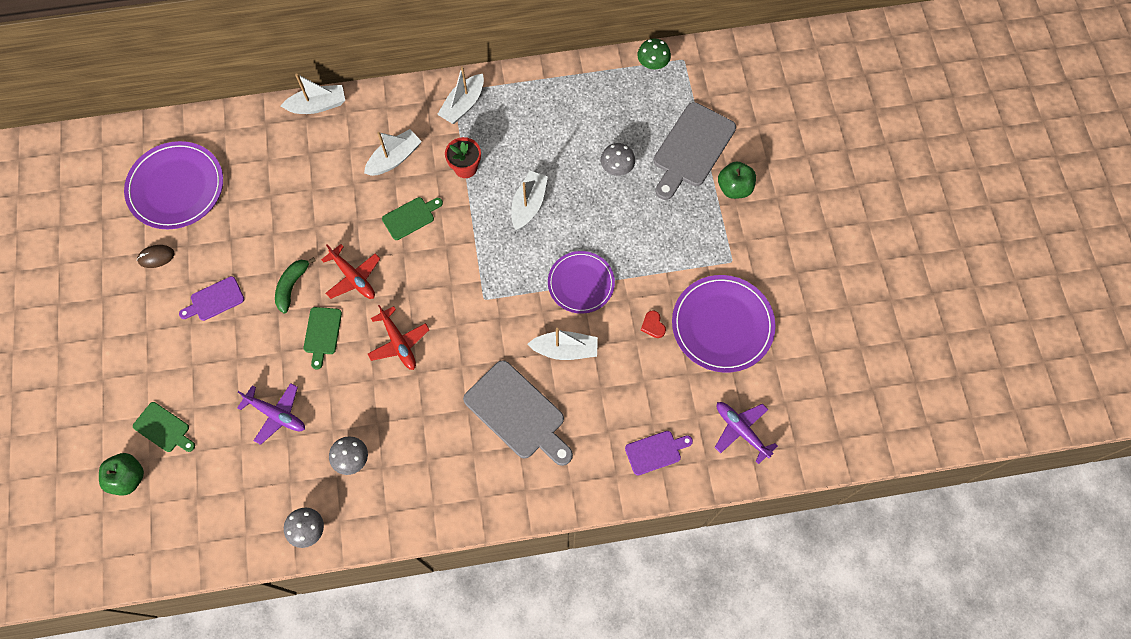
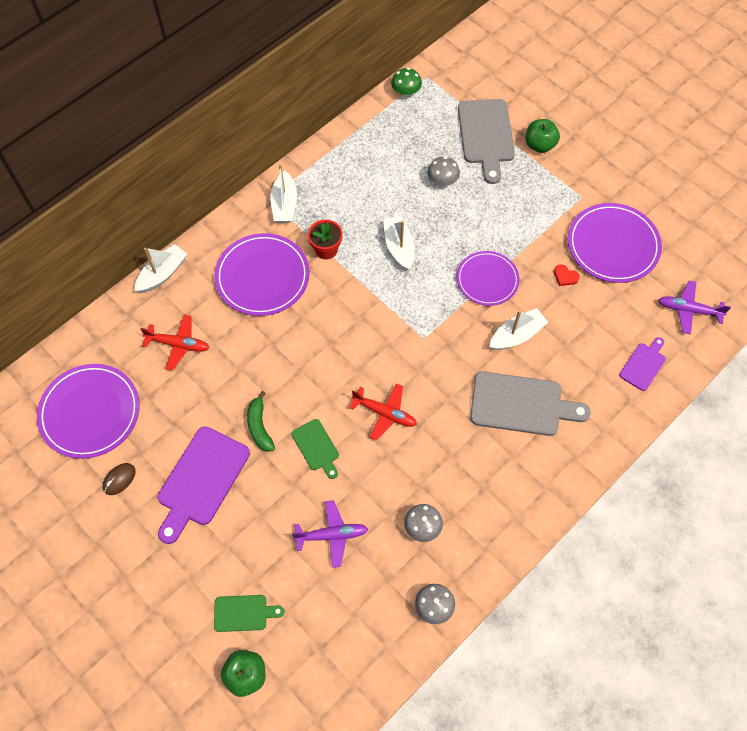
camera: 35 degrees left, 5 degrees down
purple cutting board [179,276,244,321] -> purple cutting board [158,427,250,544], size x1.86
red plane [321,244,380,299] -> red plane moved to [140,315,209,370]
white boat [364,129,422,176] -> purple plate [215,233,310,316]
green cutting board [382,197,443,240] -> none

